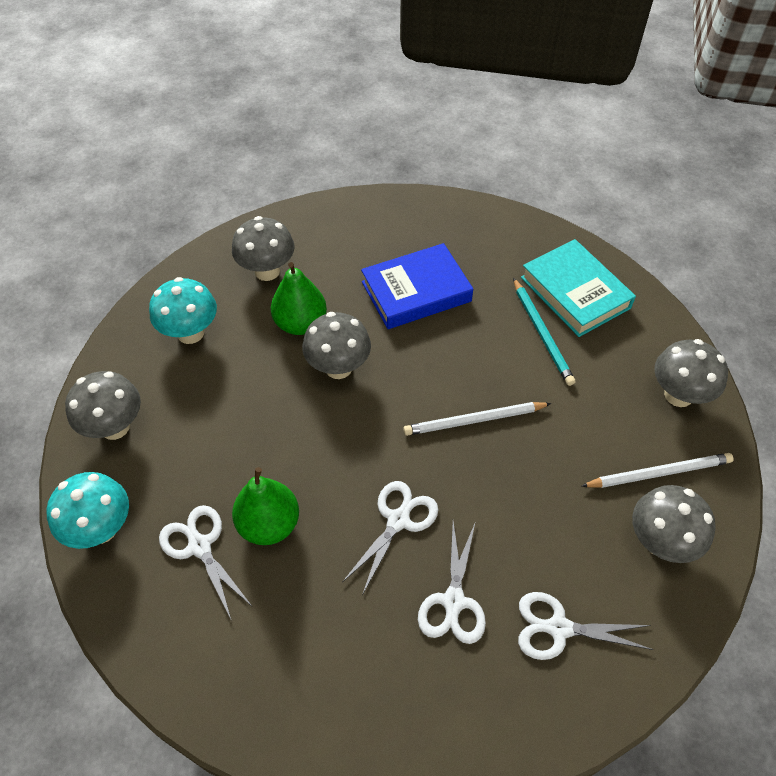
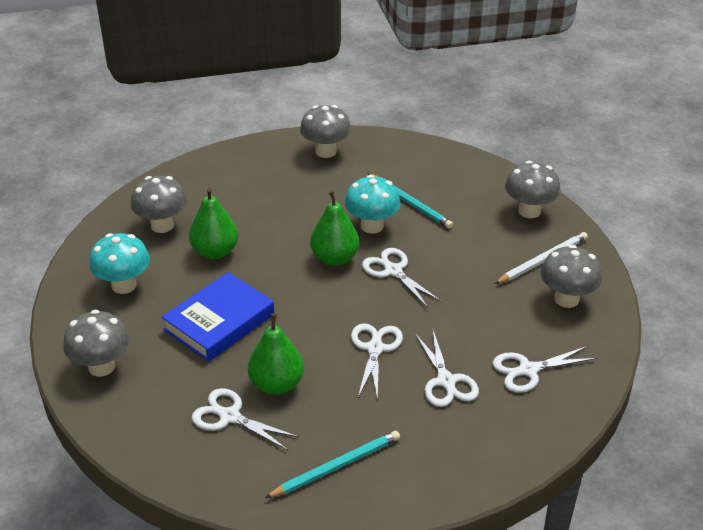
camera: 25 degrees left, 15 degrees down
turquoise mushroom [46,472,129,549] -> turquoise mushroom moved to [345,175,401,234]
grey mushroom [302,312,371,379] -> grey mushroom moved to [300,105,351,158]
blue book [361,243,473,329] -> blue book moved to [161,272,274,362]
white pencil [403,402,552,436] -> white scissors [362,248,442,308]
turquoise book [521,239,636,337] -> none
none -> turquoise pencil [265,431,400,498]
none -> green pear [310,191,359,266]

